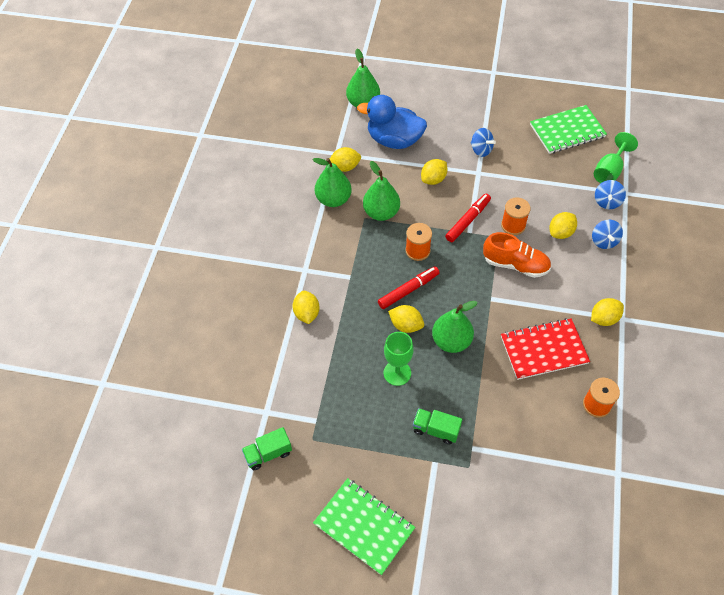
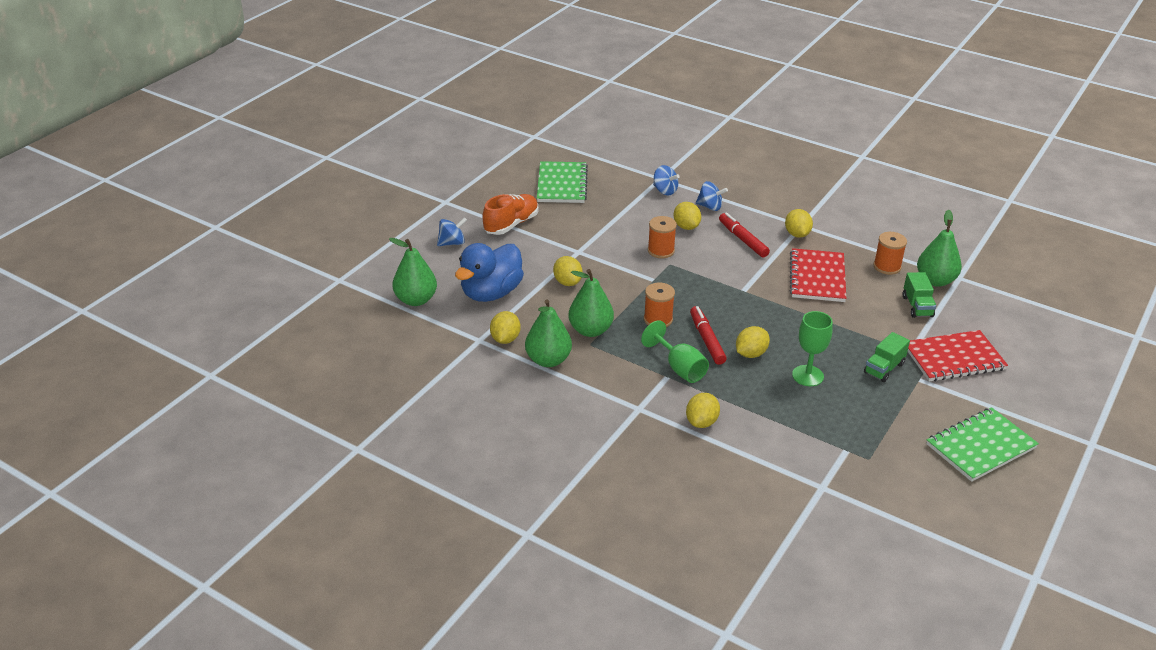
camera: 70 degrees left, 20 degrees down
green truck [242,427,292,470] -> green truck moved to [903,272,936,318]
yellow lemon [293,291,320,324] -> yellow lemon turned 75 degrees counterclockwise [686,393,720,428]
green pear [432,301,478,353] -> green pear moved to [917,210,962,287]
red marker [445,194,491,242] -> red marker moved to [719,212,770,257]
blue spinning top [470,128,496,157] -> blue spinning top moved to [437,217,467,246]
orange shoe [483,232,551,278] -> orange shoe moved to [482,194,538,235]
green goblet [594,132,638,183] -> green goblet moved to [641,320,709,383]
none -> red notebook [907,330,1008,381]

